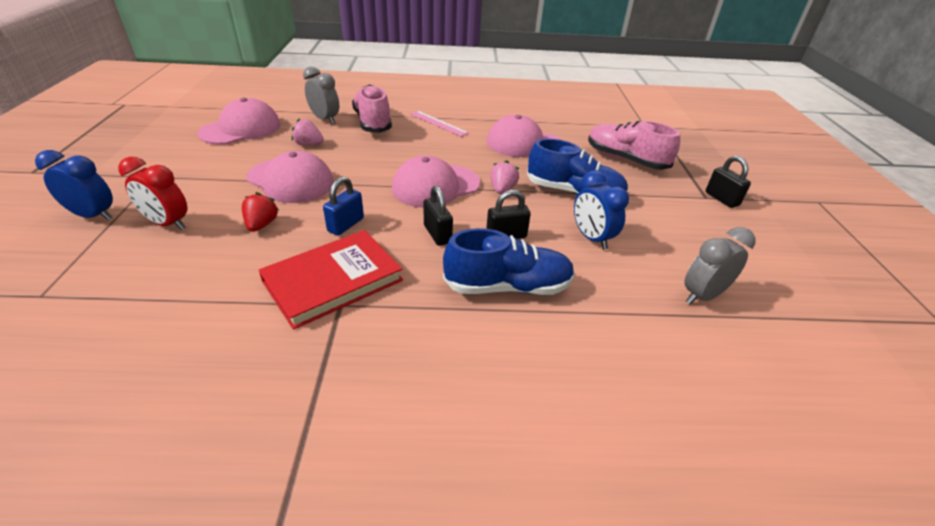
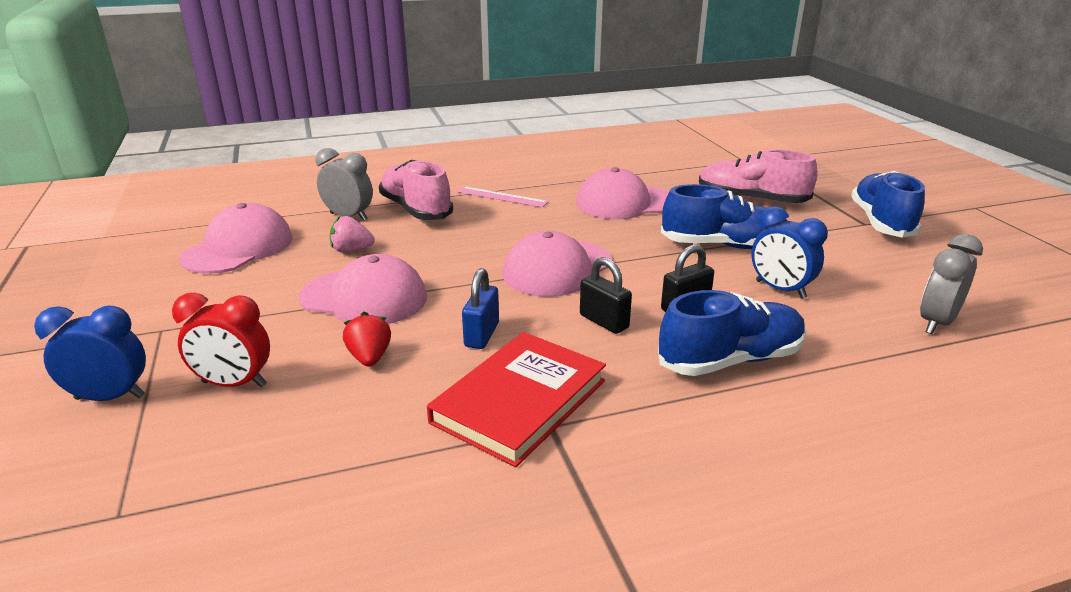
camera: 15 degrees left, 10 degrees down
pink strawberry [490,160,519,194] -> none
black padlock [706,156,751,208] -> blue shoe [851,171,925,238]

